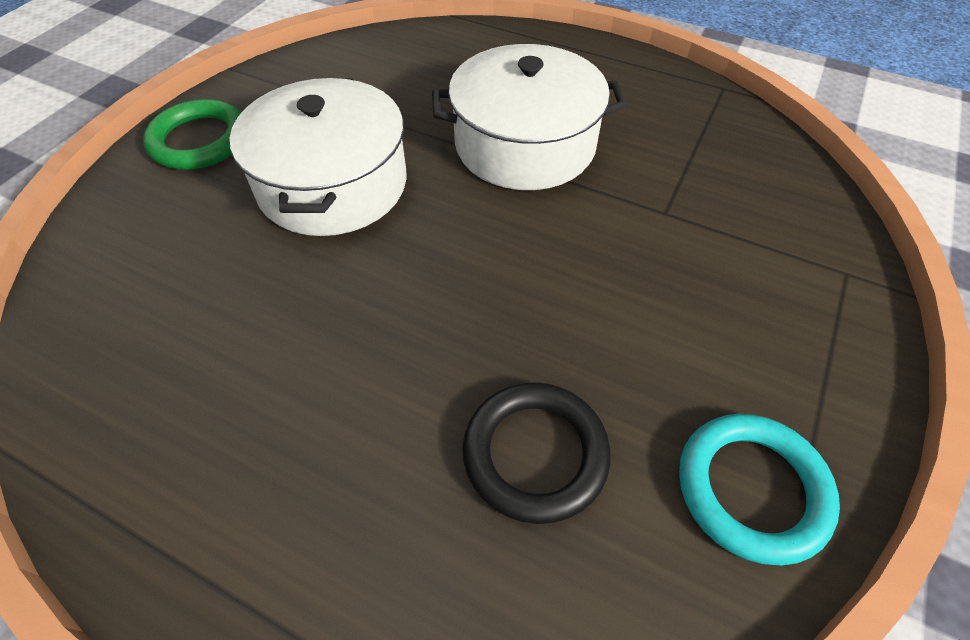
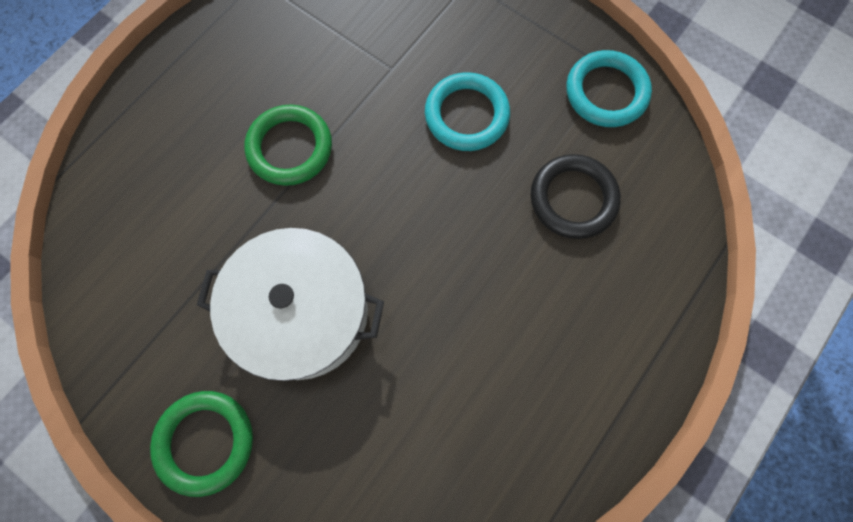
camera: 80 degrees left, 20 degrees up
white pot [432,44,627,190] -> green ring [244,104,332,186]
none -> turquoise ring [425,72,510,151]

